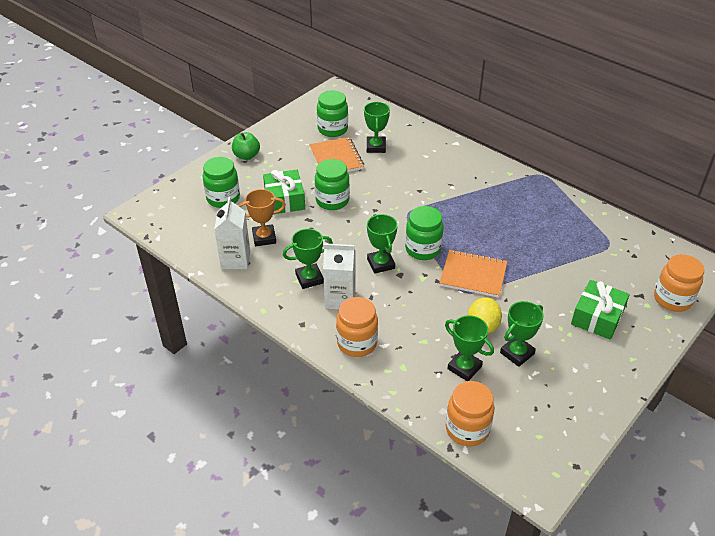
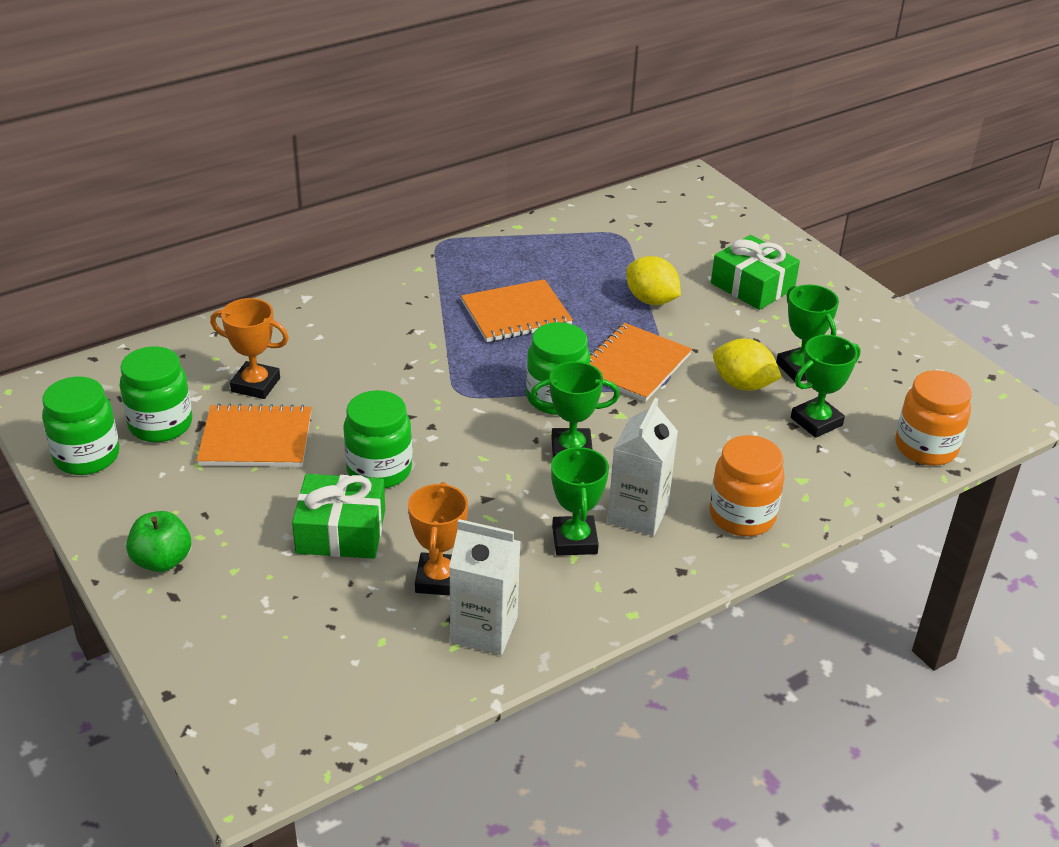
camera: 75 degrees left, 5 degrees down
green jar [202,157,240,208] -> green jar moved to [42,376,119,475]
green trophy [364,102,390,153] -> orange trophy [210,298,289,399]
orange jar [654,254,704,312] -> none
none -> orange notebook [461,279,573,342]
none -> yellow lemon [626,256,681,305]

